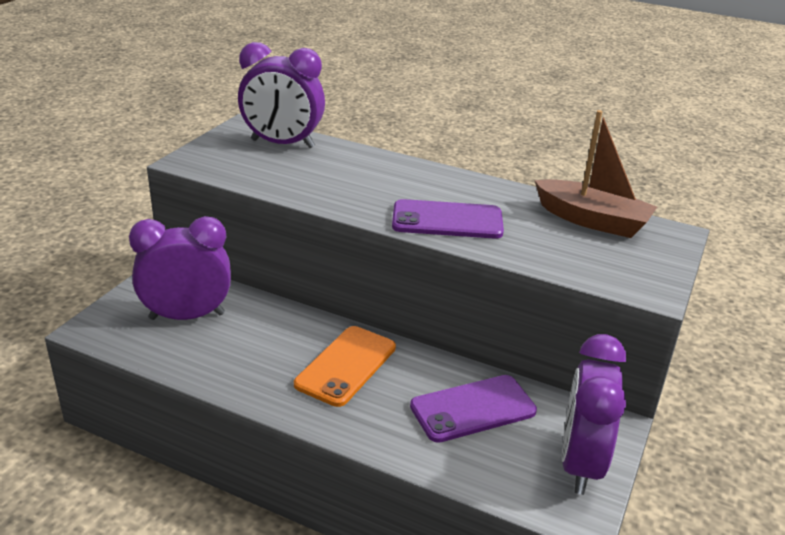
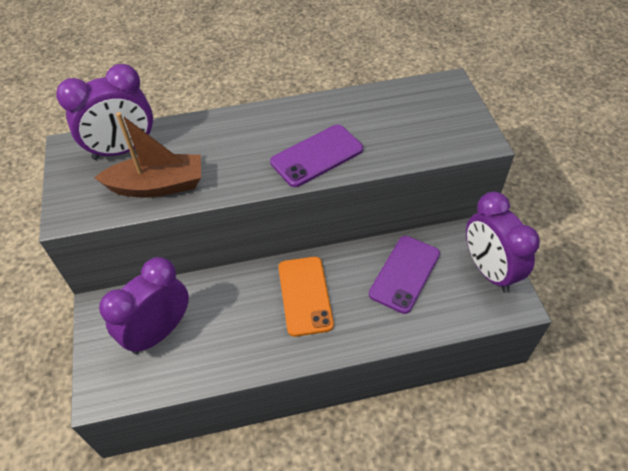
camera: 35 degrees left, 20 degrees up
brown boat [534,110,657,238] -> brown boat moved to [94,112,201,198]

